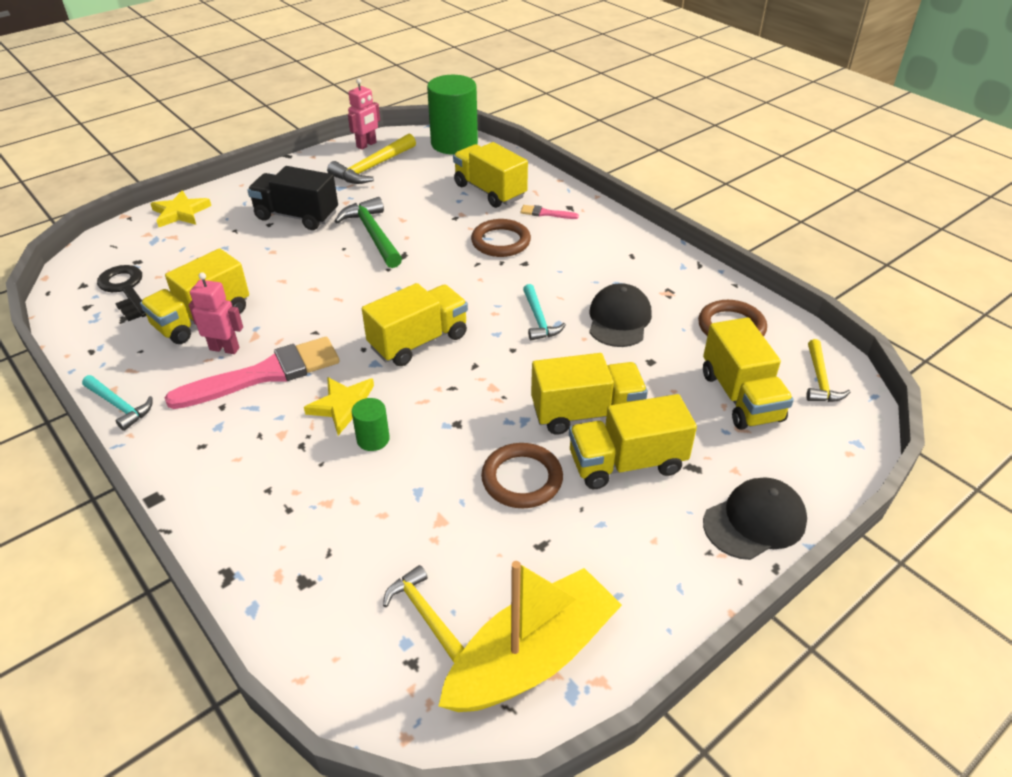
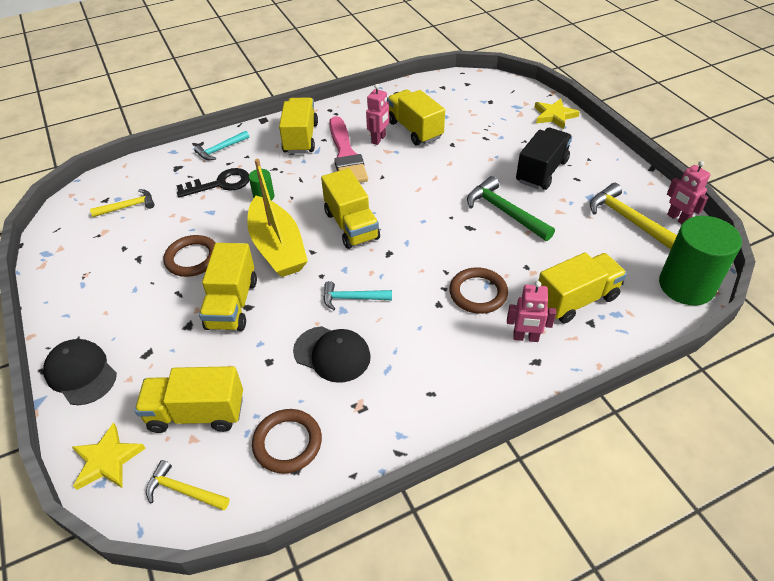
camera: 105 degrees right, 5 degrees up
turquoise hammer [82,375,153,431] -> turquoise hammer moved to [194,131,249,160]
black key [97,265,147,321] -> black key moved to [176,168,249,198]
yellow star [304,377,374,435] -> yellow star moved to [72,422,146,490]
green hammer [334,197,402,268] -> green hammer turned 120 degrees counterclockwise [467,176,555,241]
yellow boat [439,561,622,712] -> yellow boat moved to [247,159,308,277]
pink brush [520,205,579,219] -> pink robot [507,281,556,342]
yellow truck [569,394,697,489] -> yellow truck moved to [279,97,318,154]
black cap [703,477,807,560] -> black cap turned 150 degrees clockwise [43,339,117,405]

